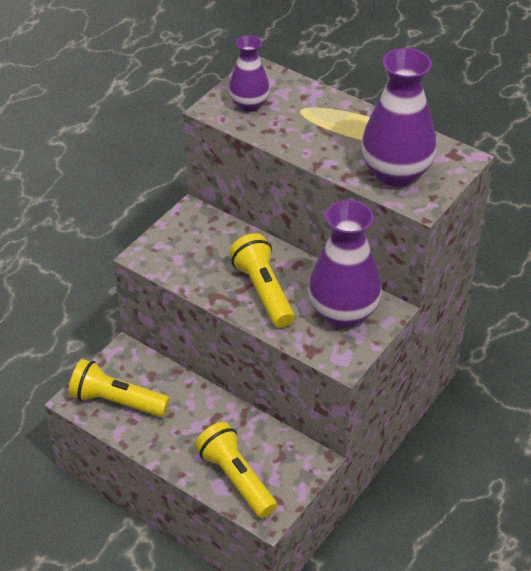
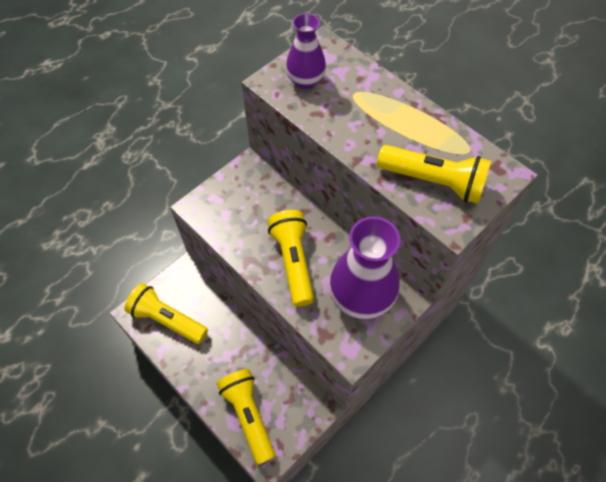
camera: 10 degrees right, 15 degrees up
purple vase [361,48,437,187] -> yellow flashlight [377,145,491,204]

